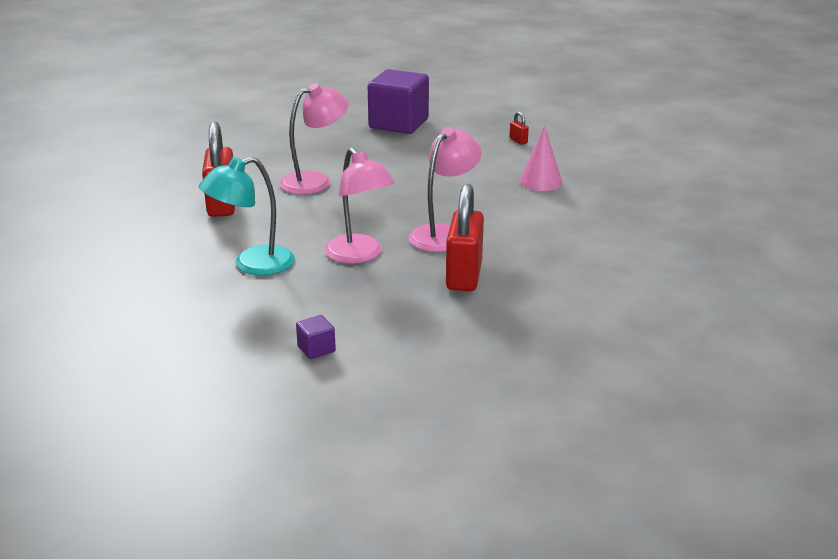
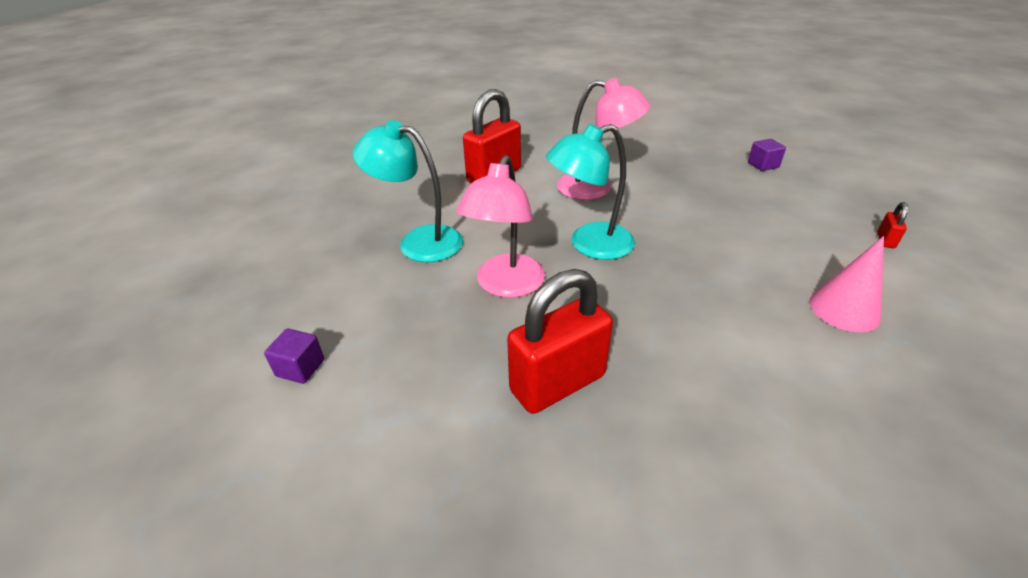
camera: 50 degrees right, 10 degrees up
purple cube [368,69,429,134] -> purple cube [748,139,786,171], size x0.41
pink lamp [409,127,481,252] -> none
none -> turquoise lamp [546,124,635,260]

